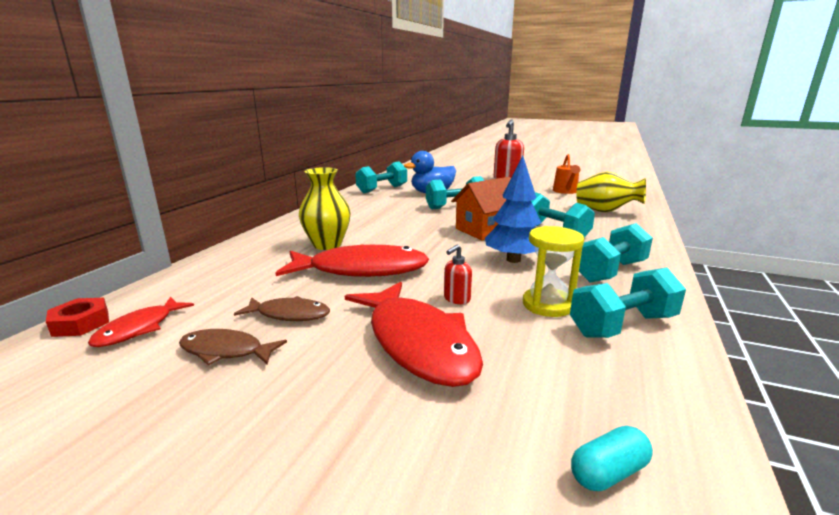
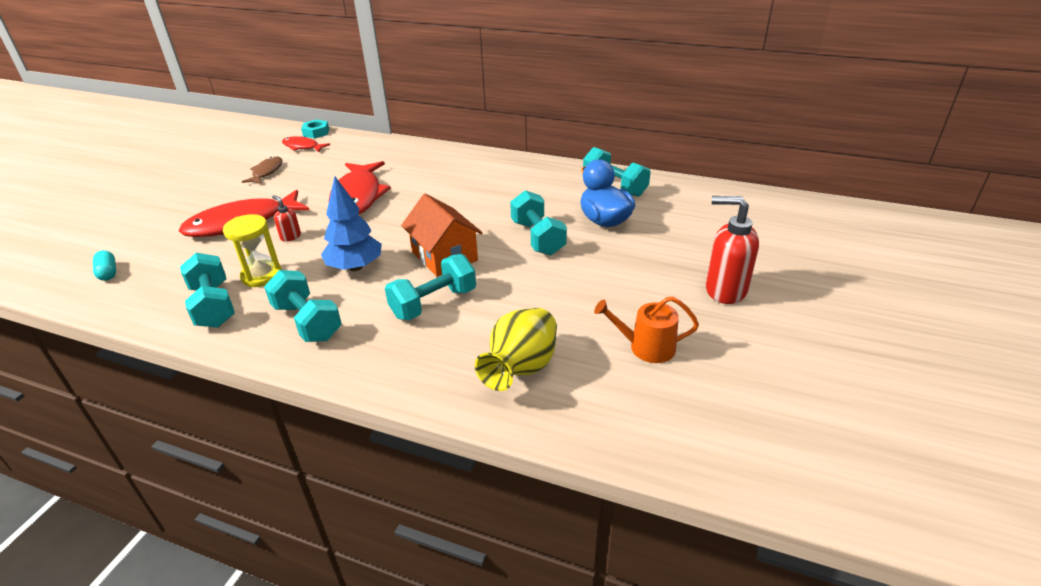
camera: 90 degrees right, 15 degrees up
red nut [46,298,109,337] -> turquoise nut [301,119,329,138]
brown fish [234,296,330,321] -> none
yellow vase [299,167,351,250] -> none

